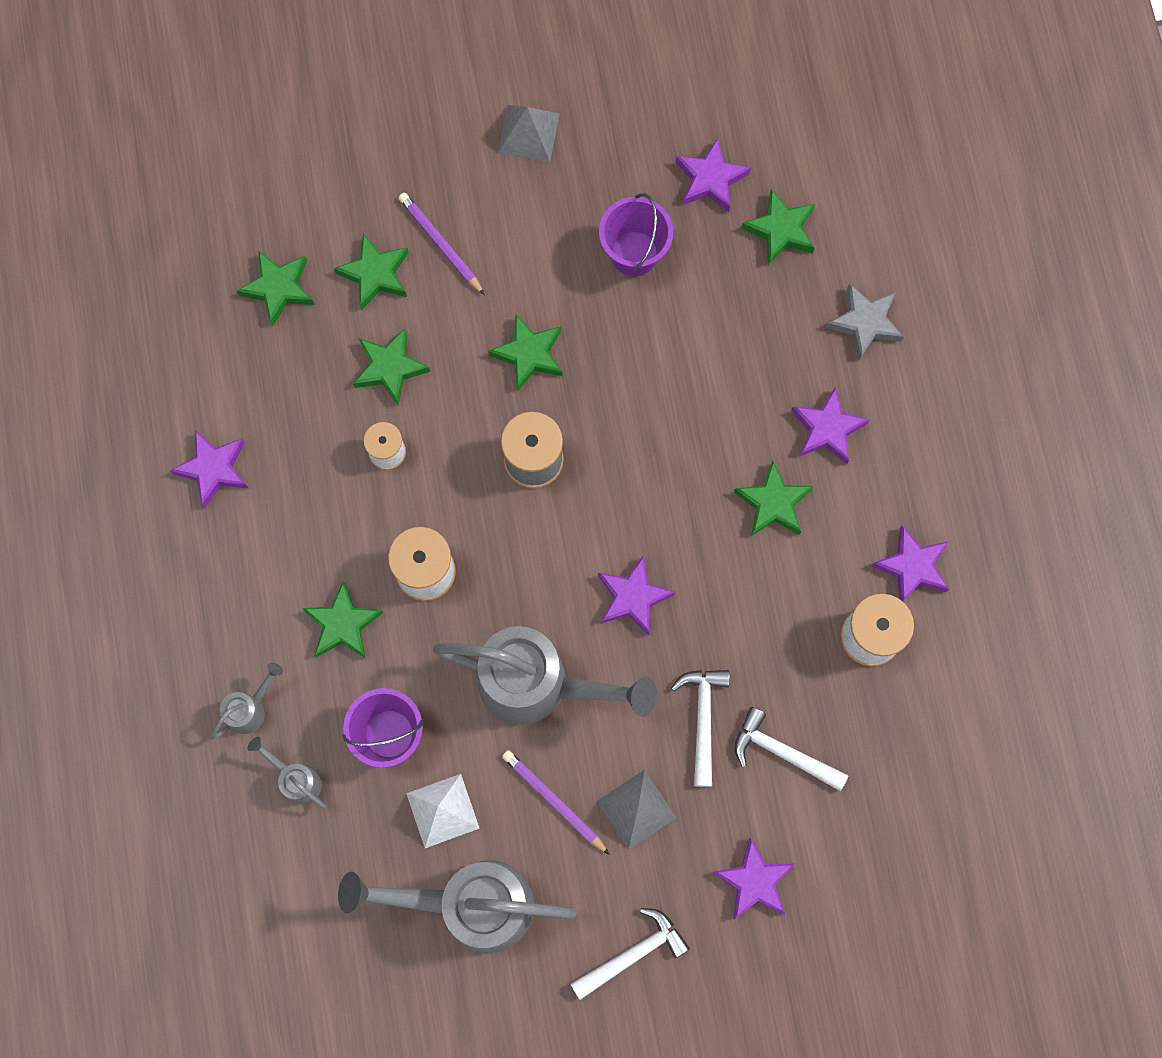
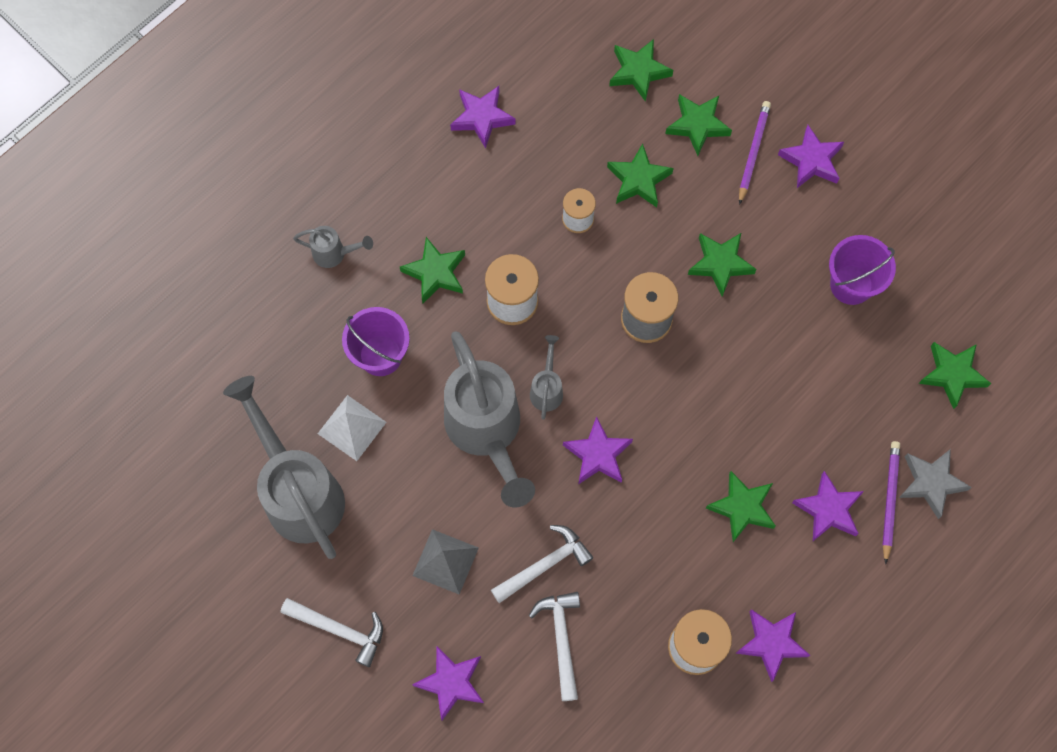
camera: 55 degrees right, 5 degrees down
grey watering can [247,737,326,809] -> grey watering can moved to [530,335,563,419]
grey pyramid [498,105,560,162] -> none
purple pencil [502,750,610,855] -> purple pencil moved to [882,441,900,564]
purple star [676,138,751,212] -> purple star moved to [778,125,844,188]

